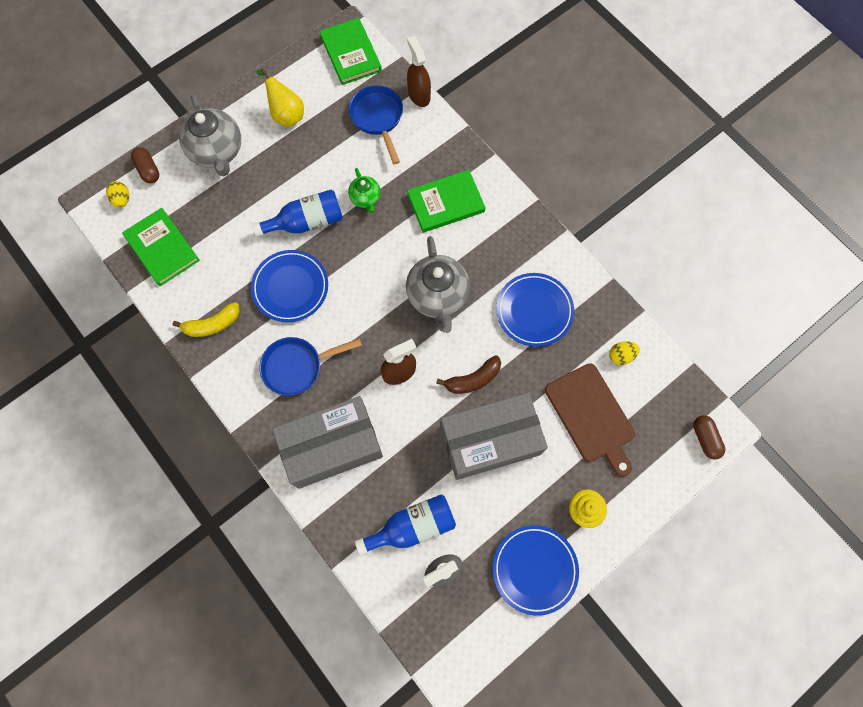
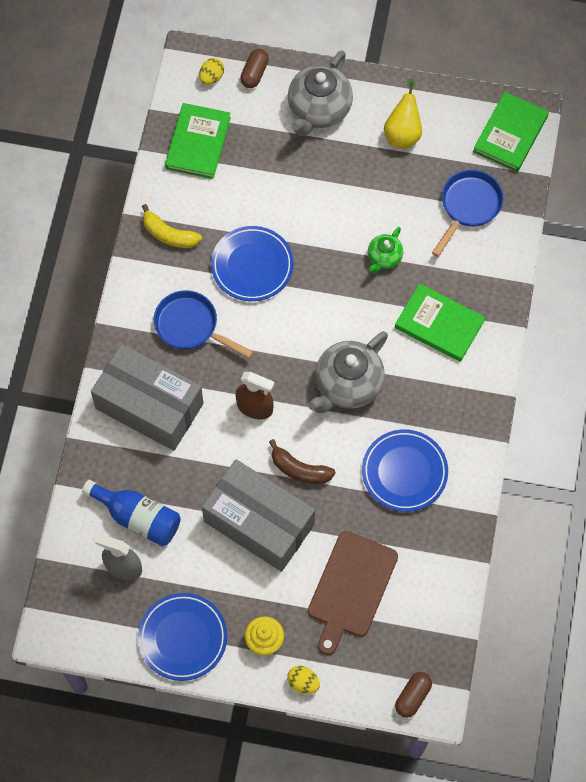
camera: 50 degrees right, 5 degrees down
blue bottle [252,190,343,237] -> none
brown spray bottle [407,36,431,107] -> none
yellow egg [609,341,640,365] -> yellow egg moved to [287,666,320,694]

